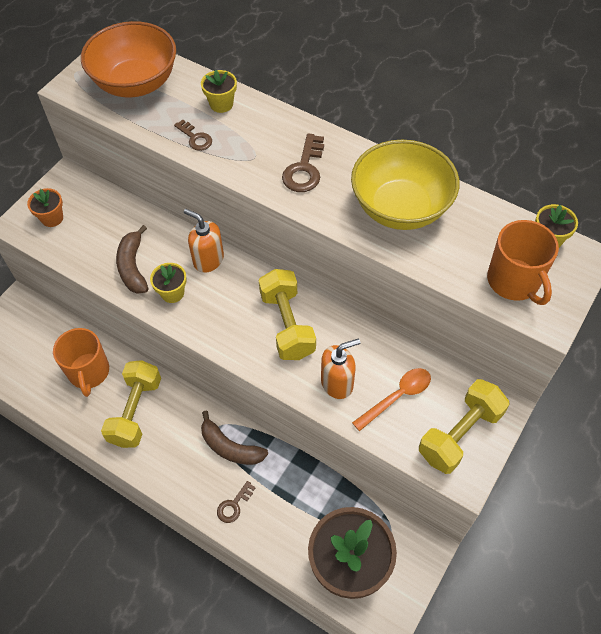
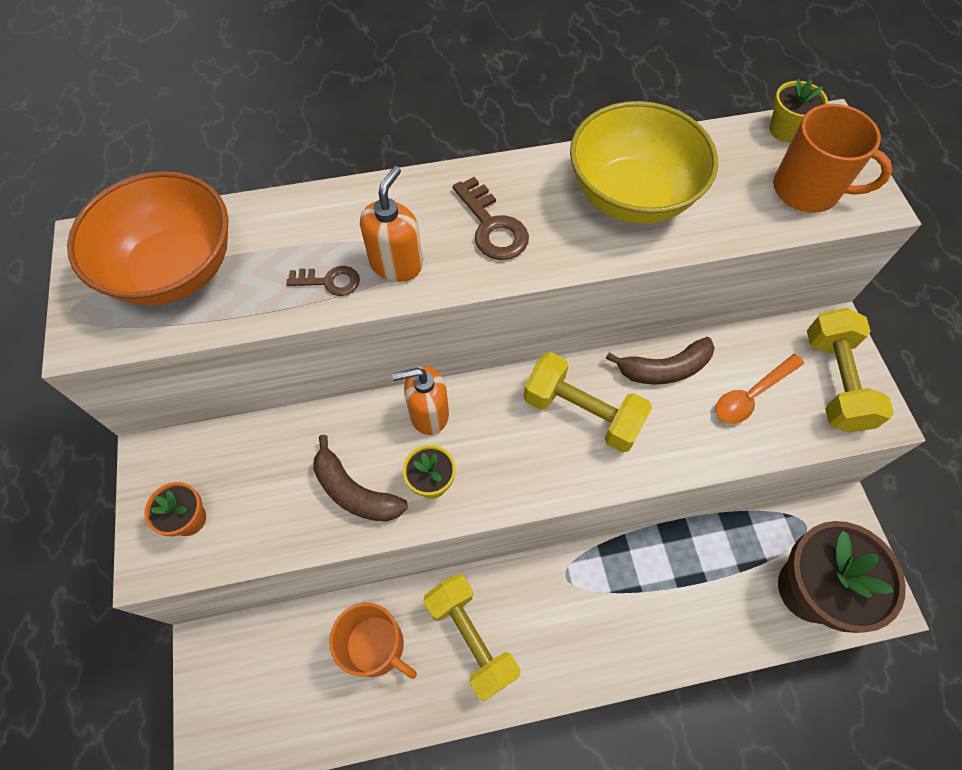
camera: 45 degrees left, 5 degrees up
yellow flower pot [201,70,237,113] -> none
brown banana [201,411,268,465] -> brown banana moved to [606,337,715,384]
brown key [217,481,255,523] -> none
orange soap dispenser [321,339,360,399] -> orange soap dispenser moved to [360,166,423,282]
orange spoon [352,368,431,431] -> orange spoon turned 135 degrees counterclockwise [715,354,804,424]

